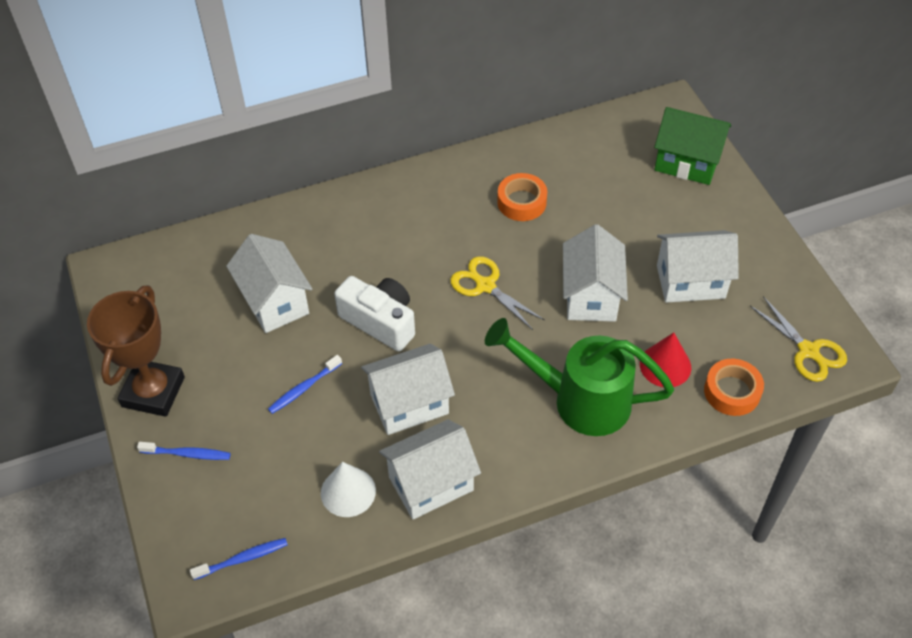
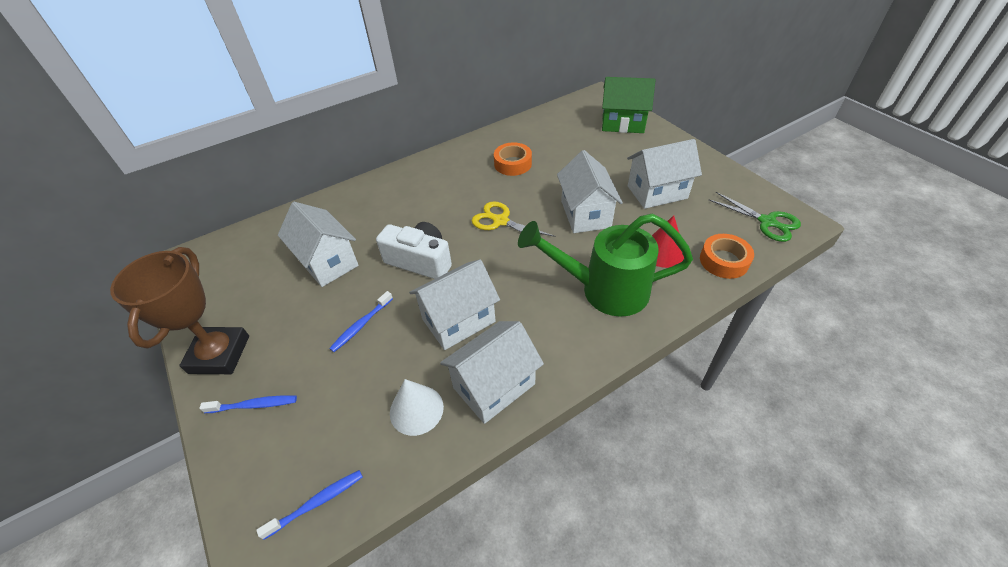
camera: 10 degrees left, 5 degrees down
yellow scissors [750,296,847,382] -> green scissors [709,192,801,242]

